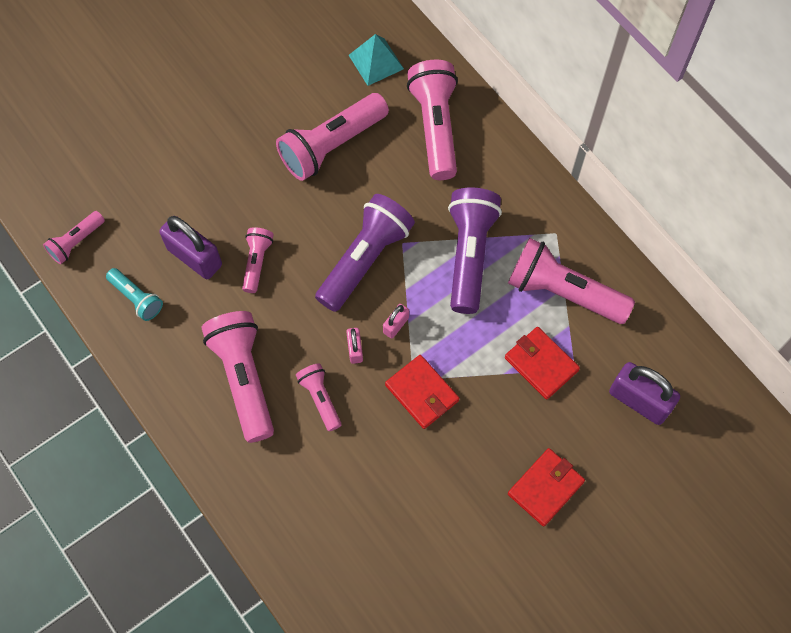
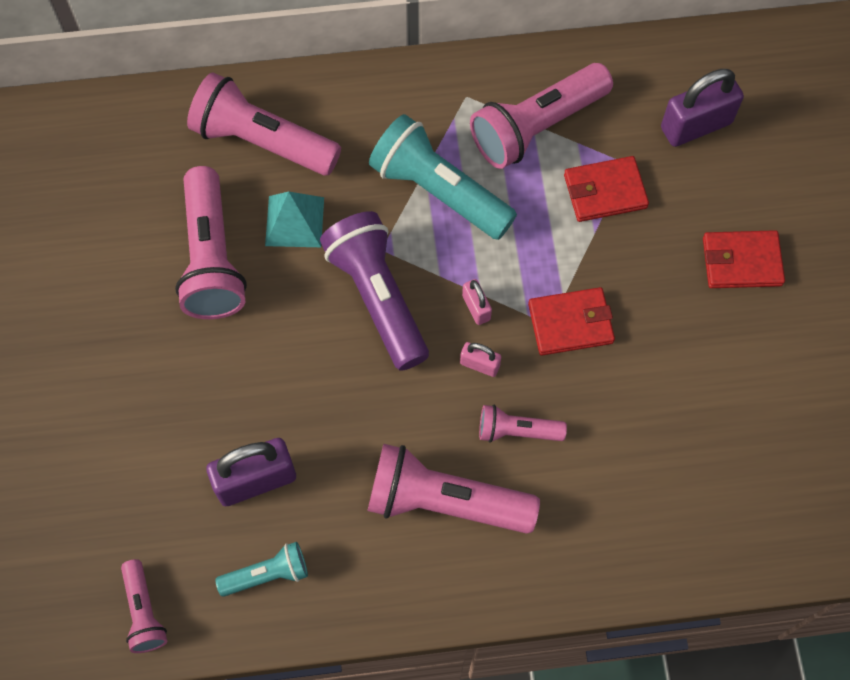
camera: 60 degrees left, 0 degrees up
pink flashlight [242,227,273,293] -> none
turquoise pyramid [349,34,404,86] -> turquoise pyramid moved to [265,191,324,247]
purple flashlight [448,187,502,314] -> turquoise flashlight [369,114,517,240]
red wallet [508,448,585,526] -> red wallet turned 75 degrees counterclockwise [703,230,785,288]

